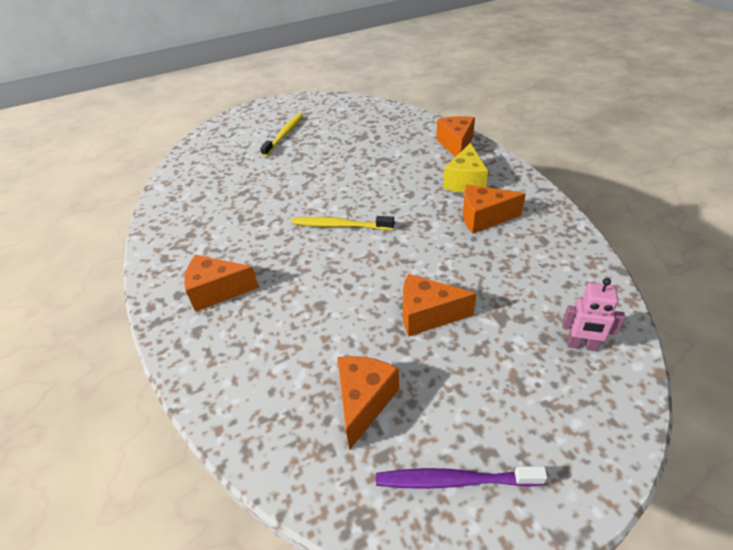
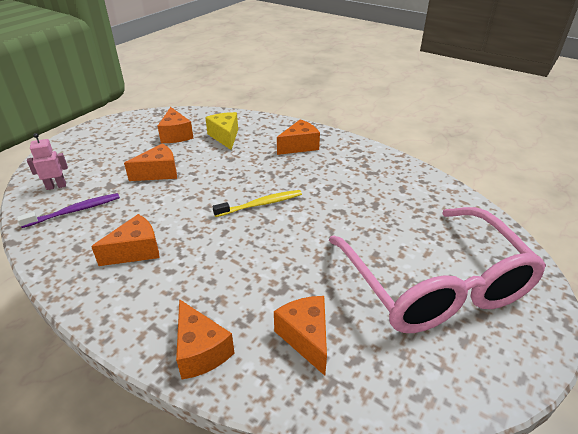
camera: 145 degrees right, 5 degrees down
yellow toothbrush [260,113,303,157] -> pink glasses [329,207,546,333]
purple toothbrush [376,466,547,489] -> purple toothbrush moved to [17,193,120,228]
yellow cheese [443,143,488,193] -> yellow cheese moved to [205,112,238,150]
none -> orange cheese [274,296,327,376]

